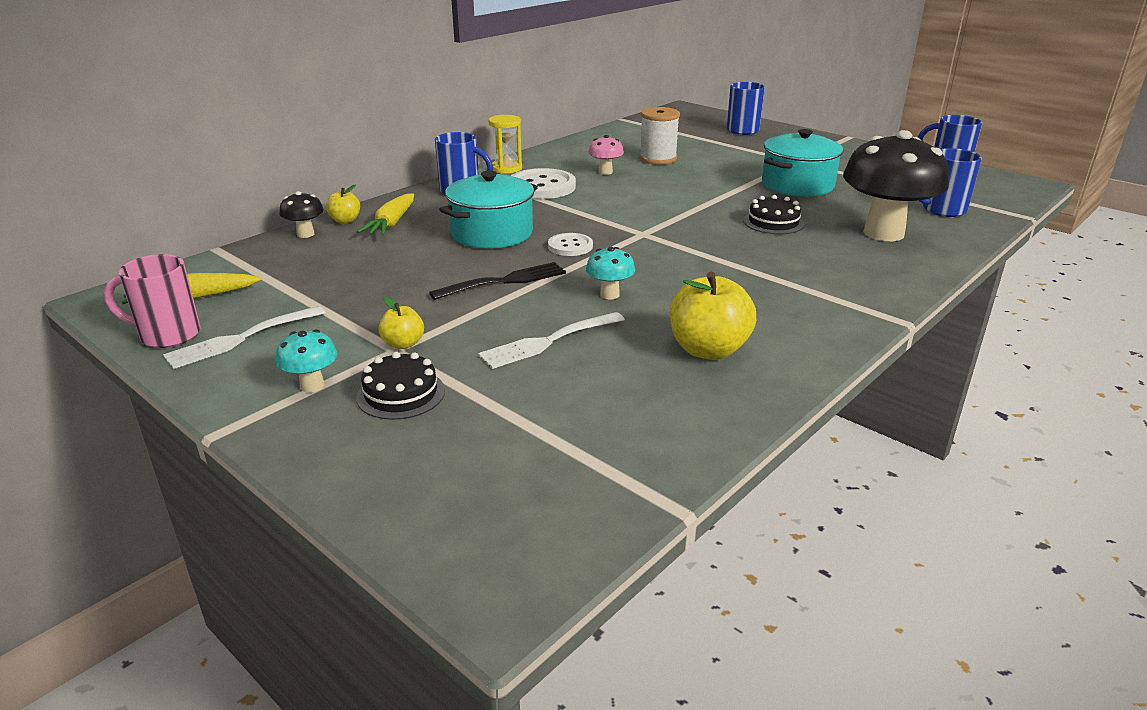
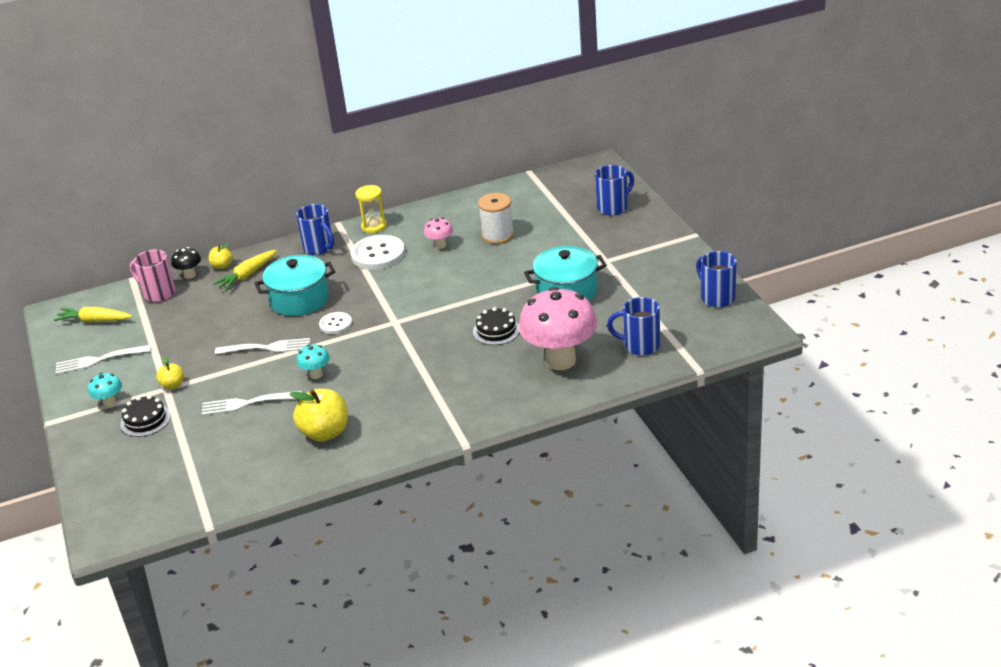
camera: 30 degrees right, 5 degrees up
pink mug [104,254,201,348] -> pink mug moved to [130,250,176,302]
black fork [429,262,566,300] -> white fork [215,338,310,355]
black mushroom [843,130,949,241] -> pink mushroom [519,287,597,370]

